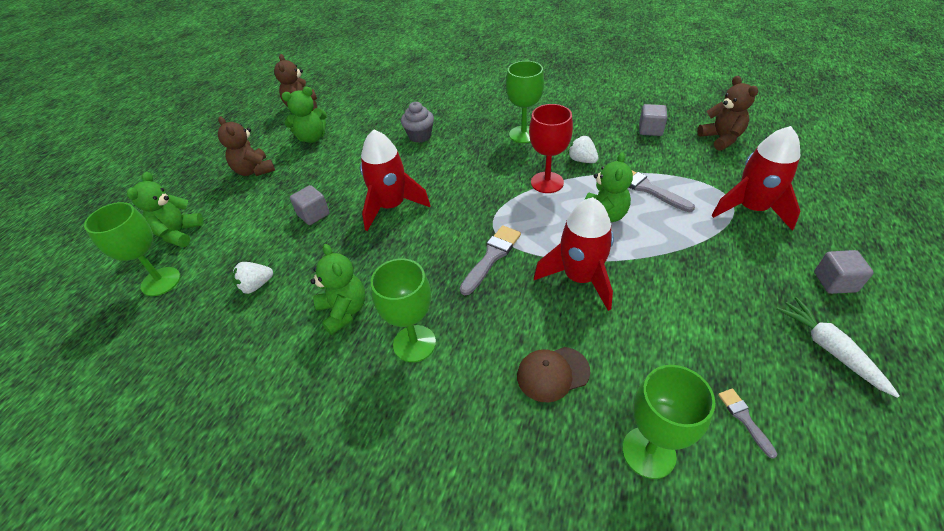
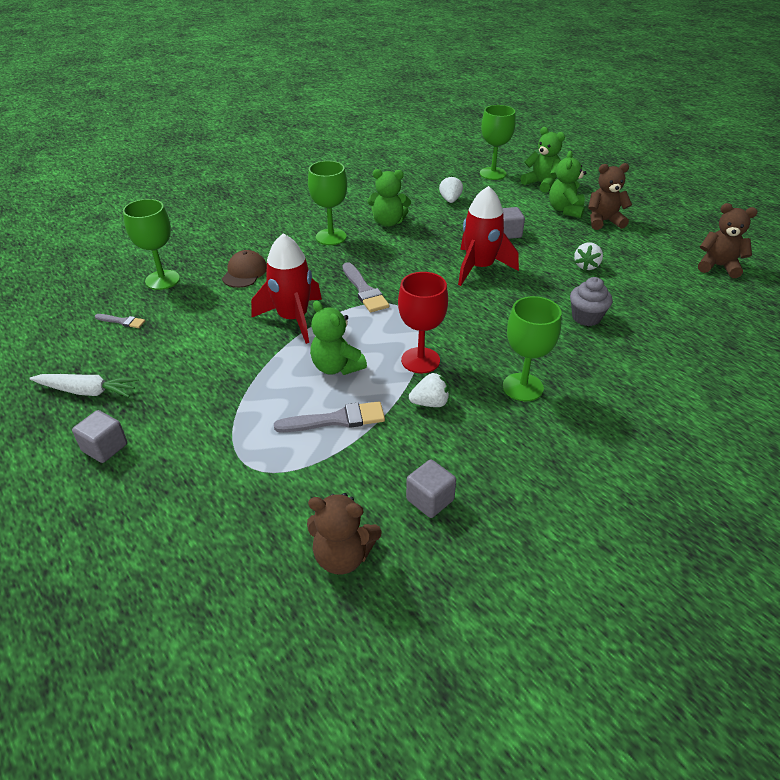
camera: 120 degrees right, 5 degrees down
green teddy bear [282,87,327,143] -> green teddy bear moved to [549,151,586,218]
red rocket [711,126,801,231] -> none
none -> white strawberry [574,242,603,271]

